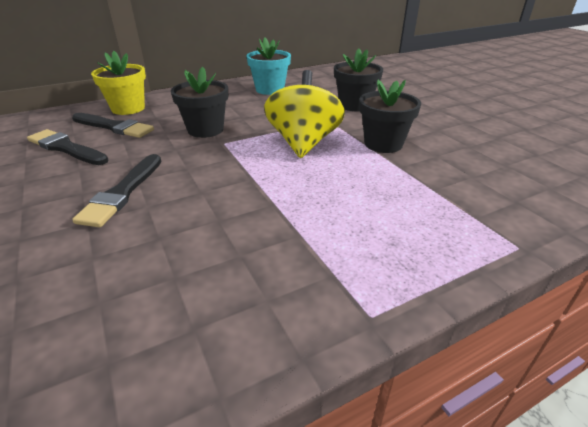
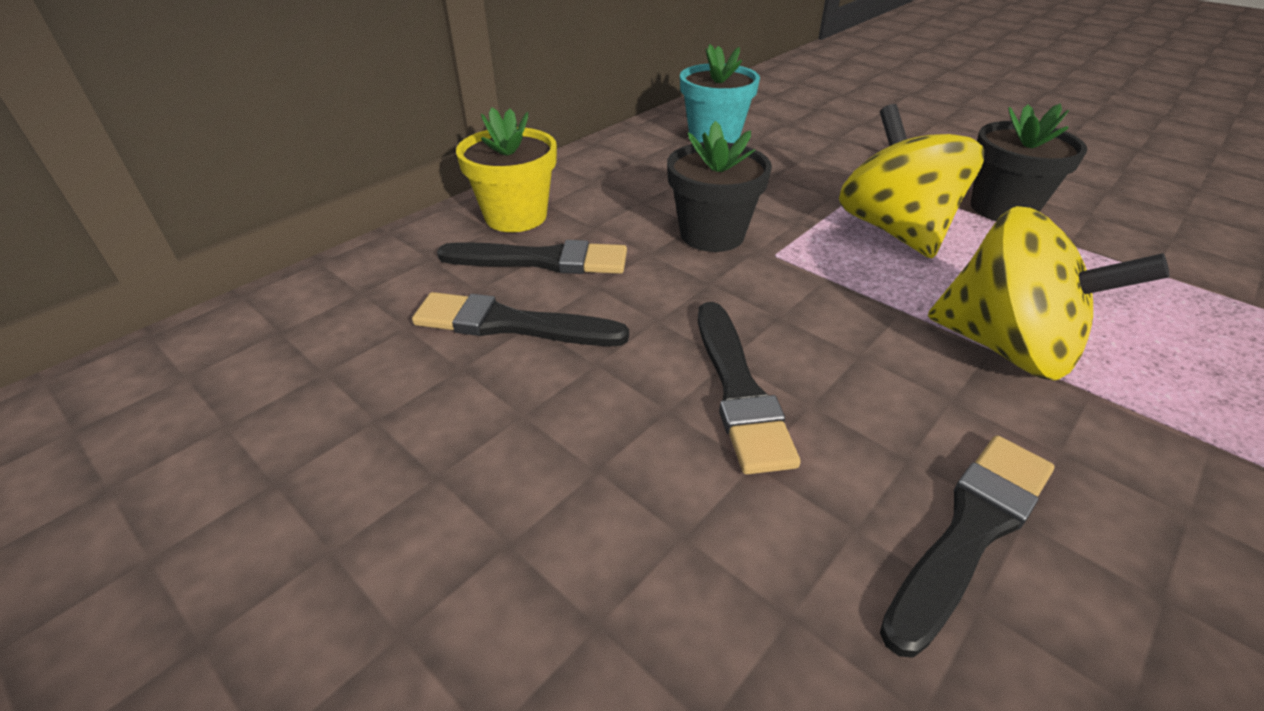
camera: 20 degrees left, 5 degrees up
black flower pot [334,48,383,111] -> none
none -> black brush [880,435,1055,658]
none -> yellow spinning top [928,206,1169,381]

